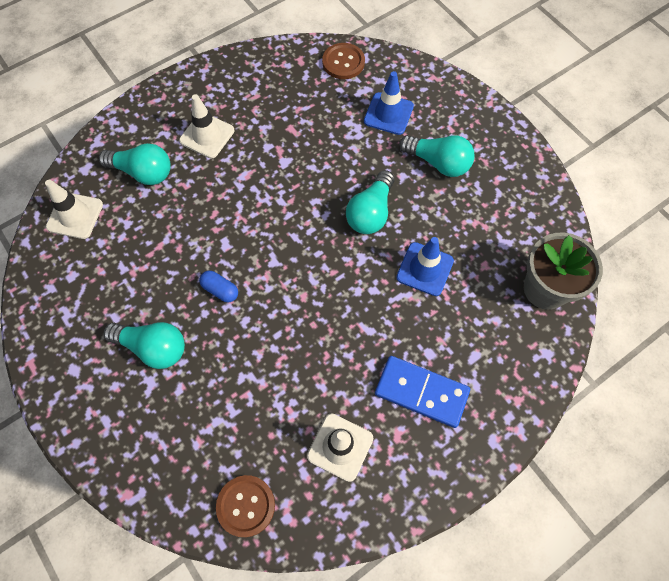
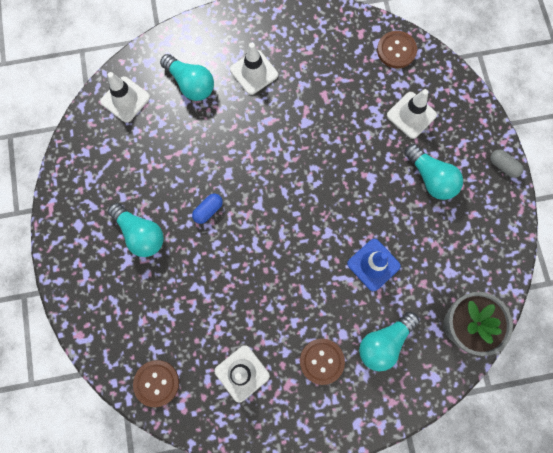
camera: 25 degrees right, 10 degrees up
blue capsule [199,271,238,302] -> blue capsule turned 75 degrees clockwise [192,194,223,224]
turquoise light bulb [346,170,394,234] -> turquoise light bulb moved to [359,311,419,371]
blue traffic cone [364,71,414,135] -> white traffic cone [387,89,437,139]
blue domino [375,356,470,428] -> brown button [300,339,345,385]
none -> grey capsule [490,150,524,178]

